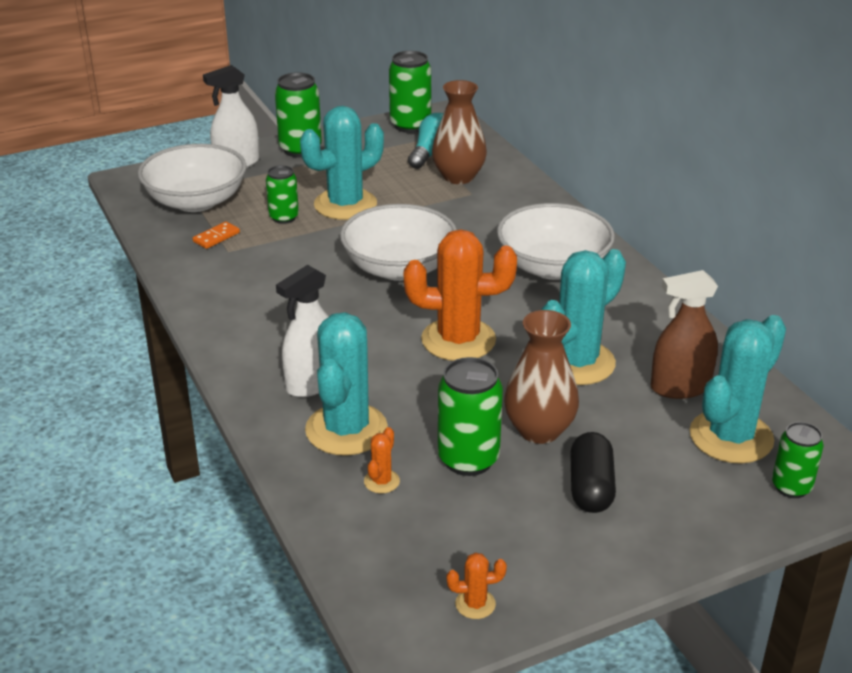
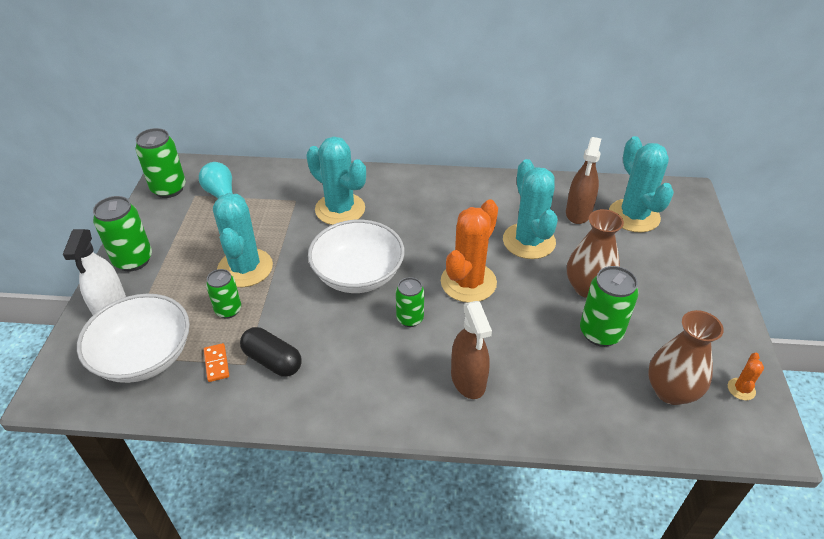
camera: 60 degrees left, 10 degrees up
white spray bottle [276,265,329,397] -> brown spray bottle [451,301,492,399]
turquoise cactus [305,312,388,456] -> turquoise cactus moved to [306,137,366,225]
orange cactus [364,427,400,493] -> none
brown vase [432,80,487,184] -> brown vase moved to [648,310,724,405]
white bowl [497,203,615,280] -> none
black capsule [570,432,616,513] -> black capsule moved to [240,327,302,377]
green can [772,422,824,498] -> green can moved to [396,277,424,327]

